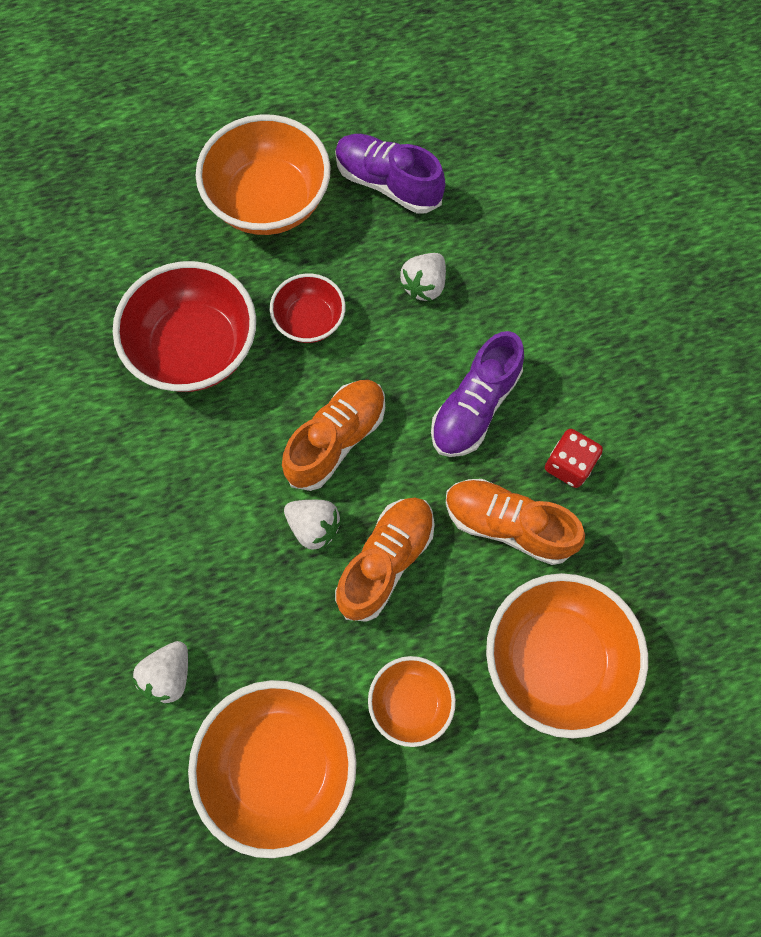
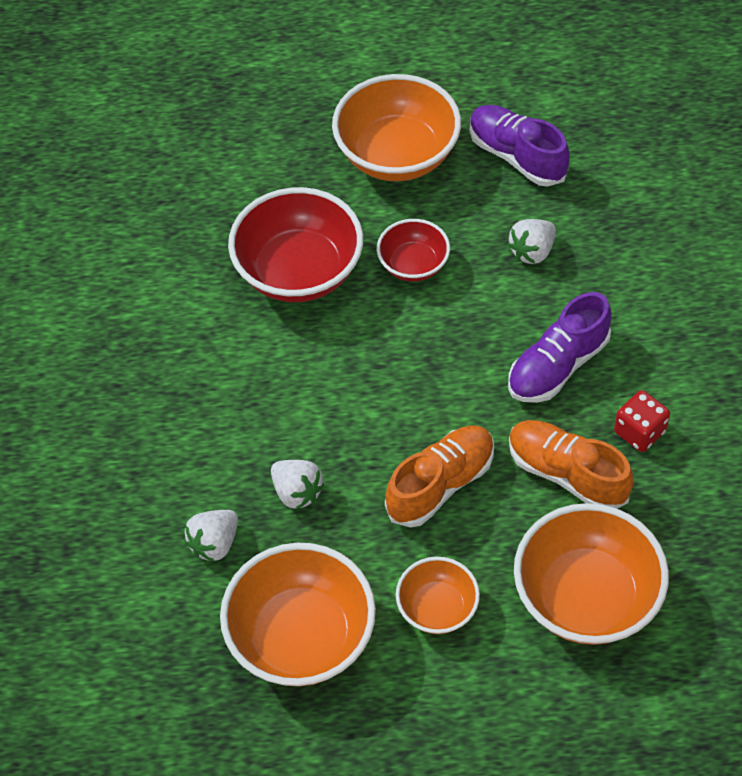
camera: 15 degrees right, 15 degrees down
orange shoe [282,380,385,491] -> none
white strawberry [284,500,341,551] -> white strawberry moved to [271,460,324,509]

